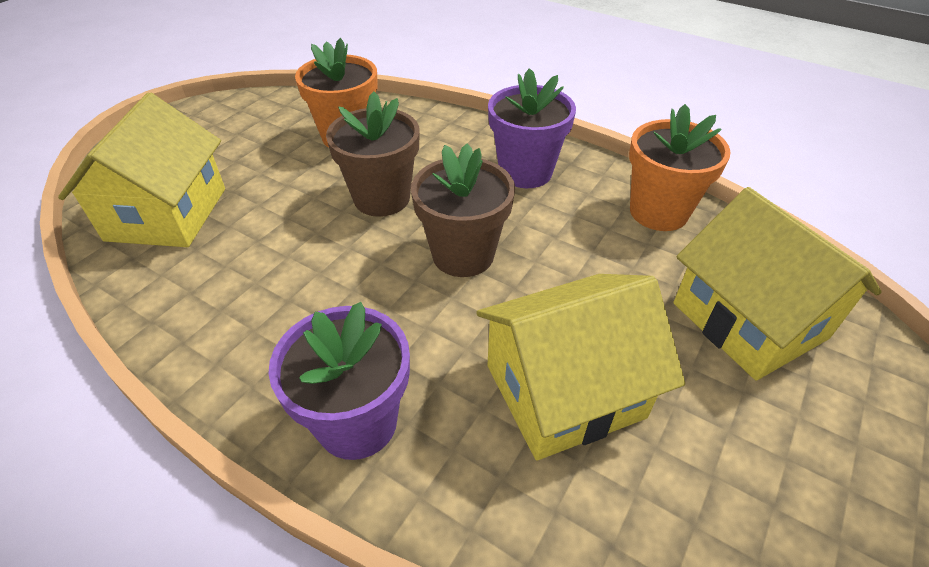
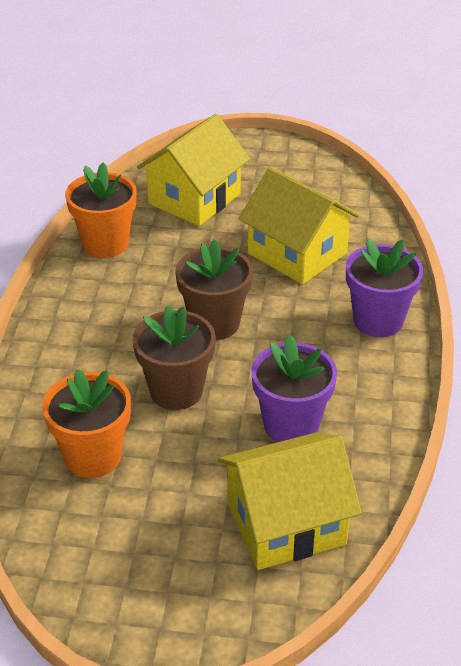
camera: 115 degrees left, 5 degrees down
purple flower pot [488,68,576,188] -> purple flower pot moved to [251,335,337,442]

